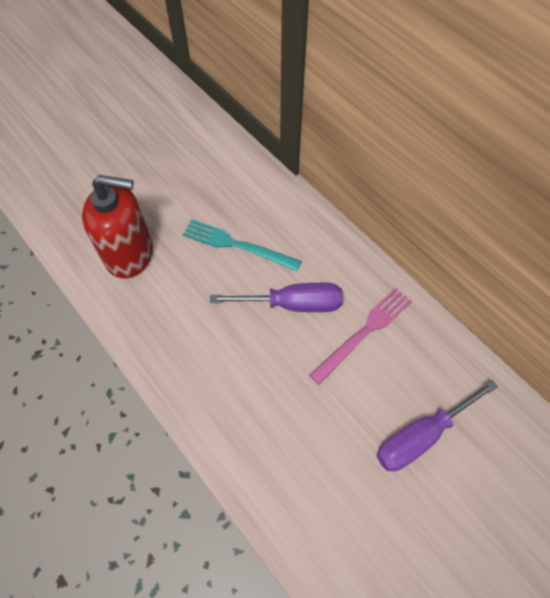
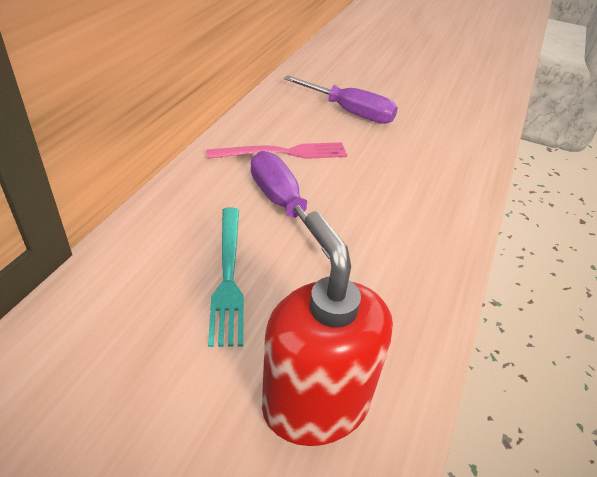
camera: 120 degrees left, 20 degrees down
pink fork [309,288,412,385] -> pink fork turned 150 degrees clockwise [206,142,347,159]

